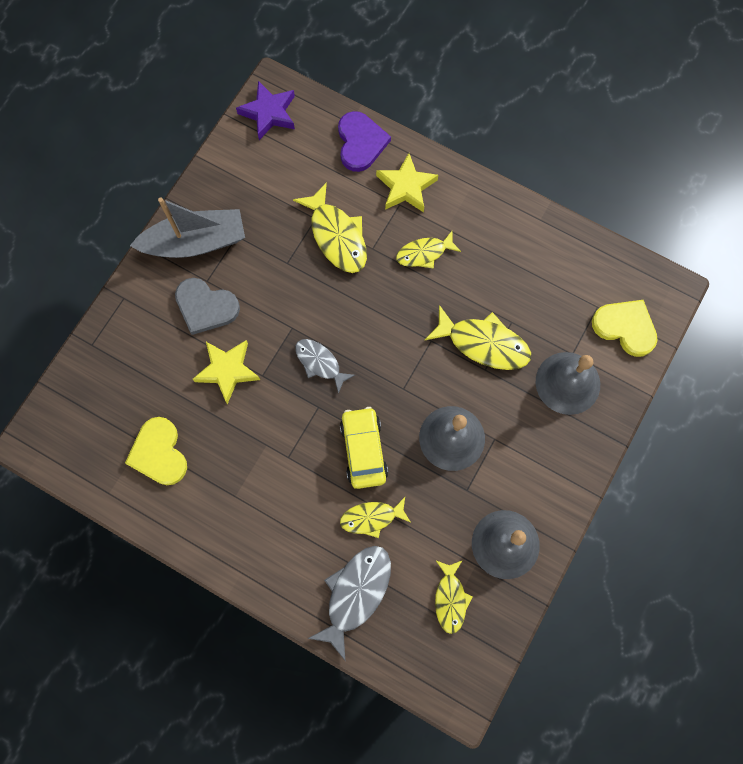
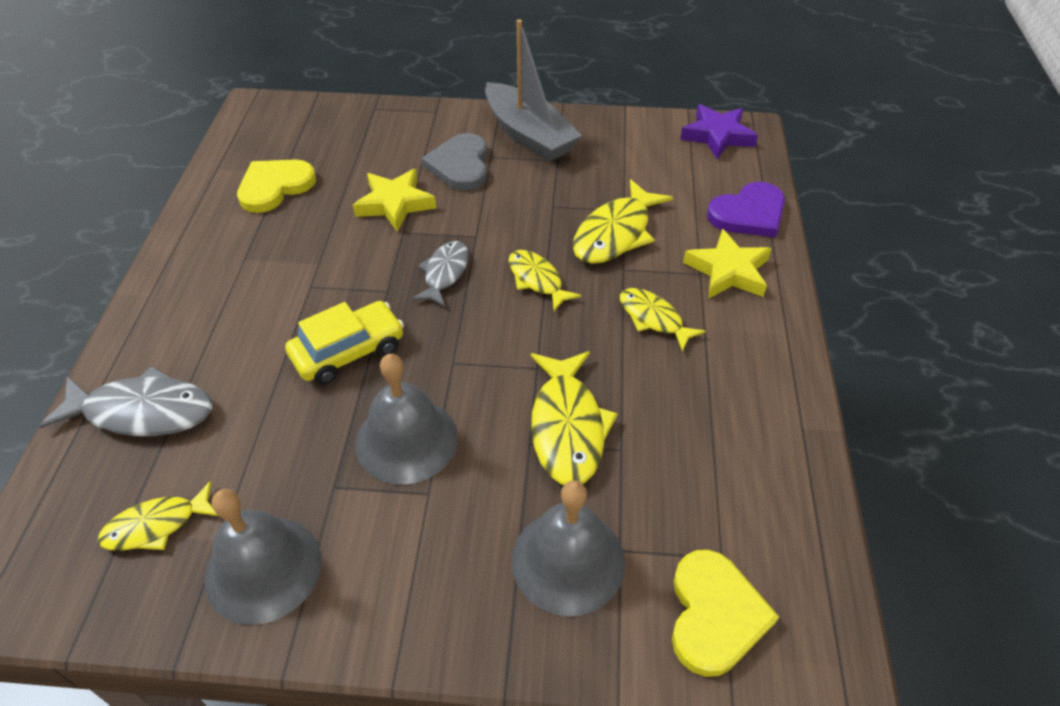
camera: 65 degrees right, 25 degrees down
yellow fish [340,497,410,538] -> yellow fish moved to [508,250,581,311]

